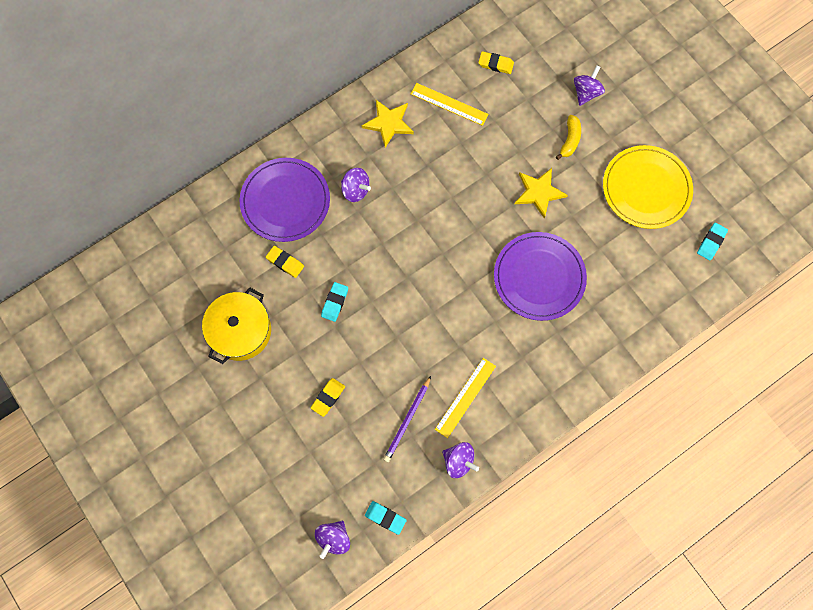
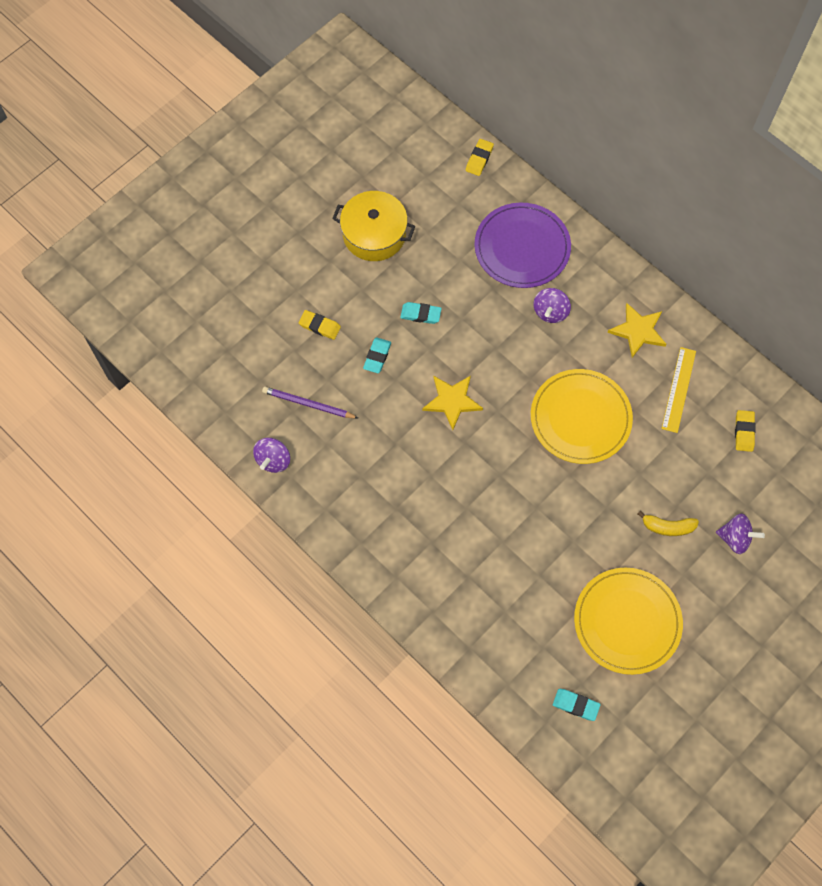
camera: 80 degrees right, 5 degrees down
yellow eraser [266,246,304,278] -> yellow eraser moved to [466,139,494,176]
purple spinning top [315,521,350,559] -> none
turquoise eraser [365,501,407,535] -> turquoise eraser moved to [363,338,391,373]
yellow ruler [435,358,496,438] -> none
purple plate [494,232,587,321] -> none
yellow star [515,168,568,218] -> yellow star moved to [422,376,483,430]
none -> yellow plate [531,369,633,464]

